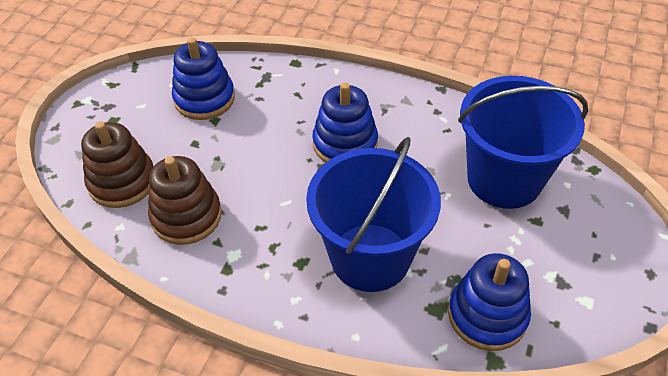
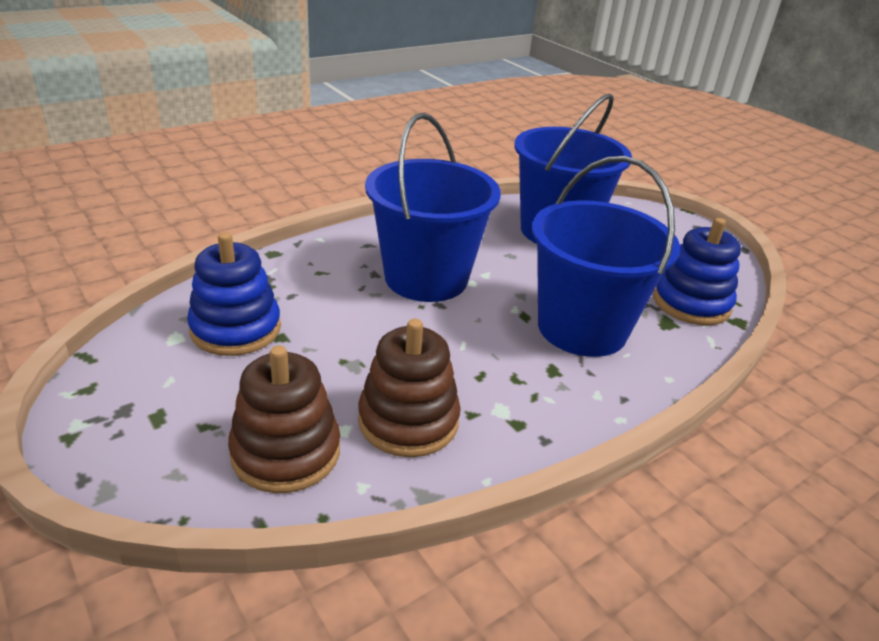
camera: 60 degrees left, 15 degrees down
blue stacking toy [312,82,378,163] -> blue bucket [365,113,501,302]

